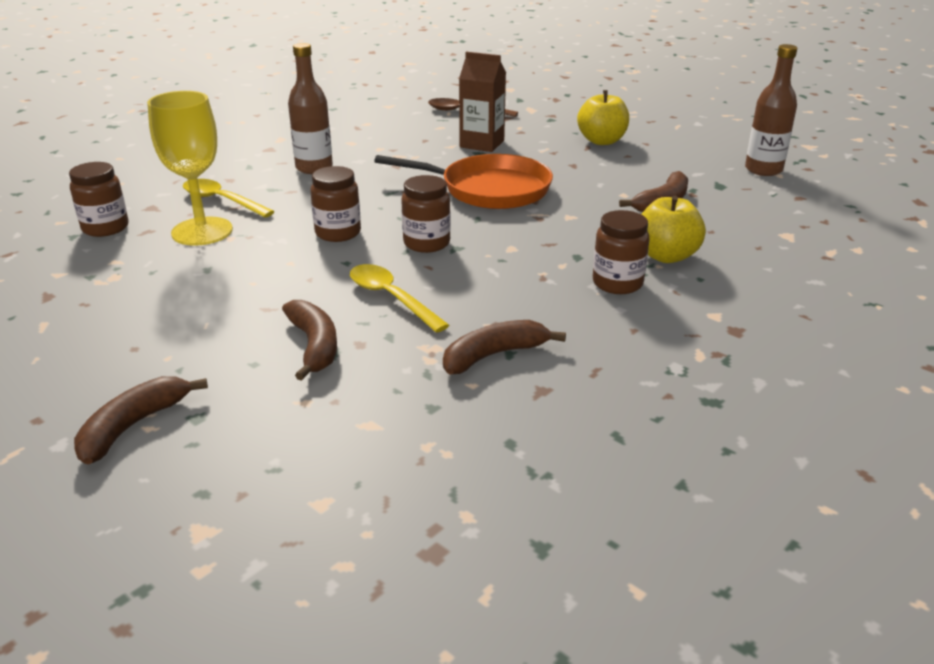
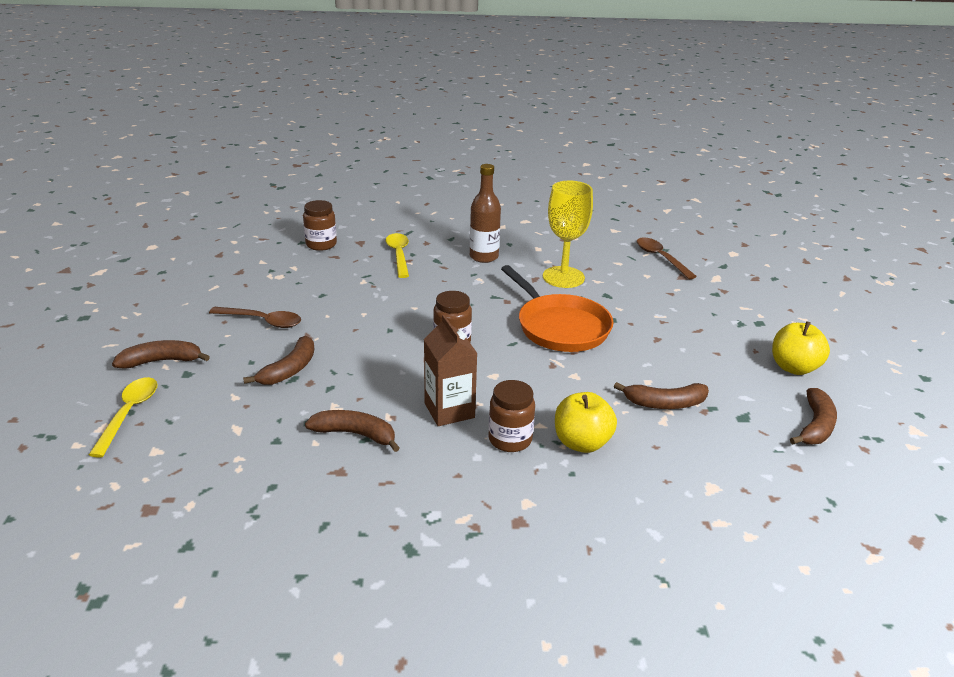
camera: 45 degrees right, 0 degrees up
yellow goblet [147,91,233,246] -> yellow goblet moved to [543,181,593,288]
brown jar [310,166,361,242] -> none
yellow spoon [350,264,449,333] -> yellow spoon moved to [89,377,158,458]
brown carton [459,52,506,152] -> brown carton moved to [424,315,478,426]
yellow apple [577,90,629,145] -> yellow apple moved to [772,321,830,375]
brown bottle [745,44,797,176] -> brown banana [790,388,837,445]
none -> brown spoon [209,307,301,328]

